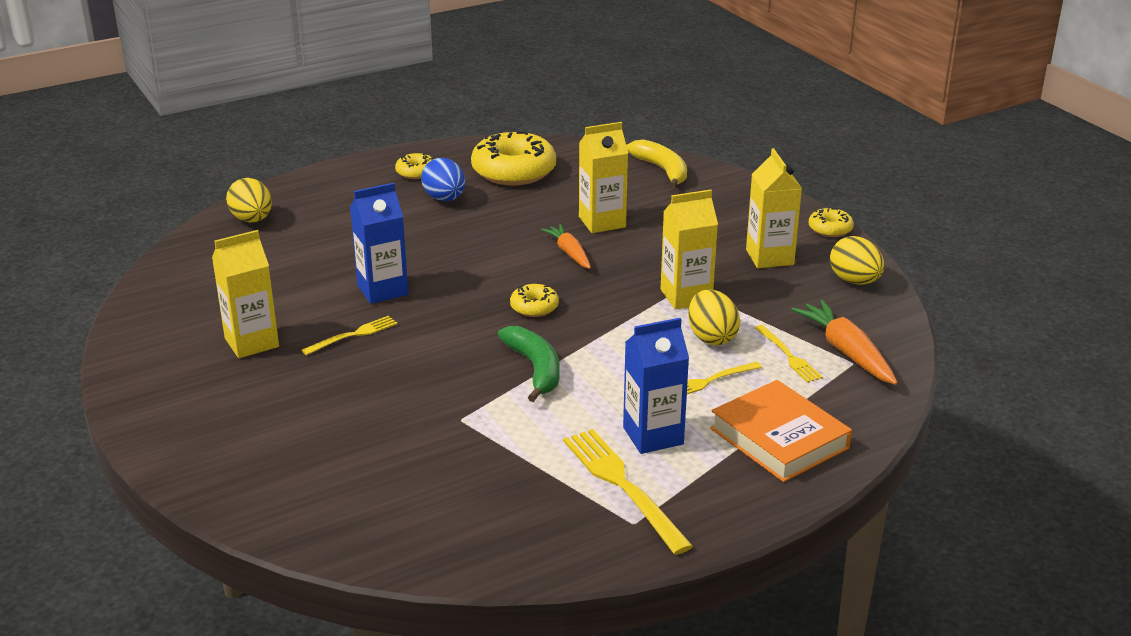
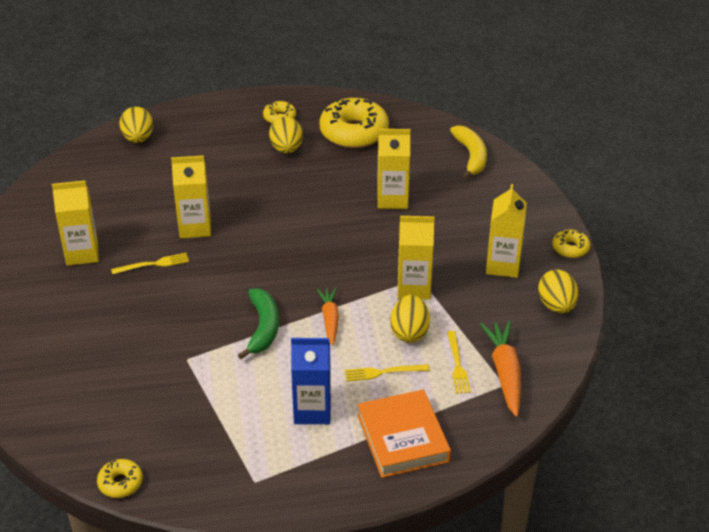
camera: 20 degrees right, 10 degrees up
blue carton [350,183,408,304] -> yellow carton [171,155,211,238]
blue egg [421,158,465,201] -> yellow egg [269,117,303,153]
yellow donut [510,284,559,317] -> yellow donut moved to [97,459,143,498]
orange carrot [541,224,591,269] -> orange carrot moved to [317,288,339,345]
yellow fork [563,429,693,555] -> none

